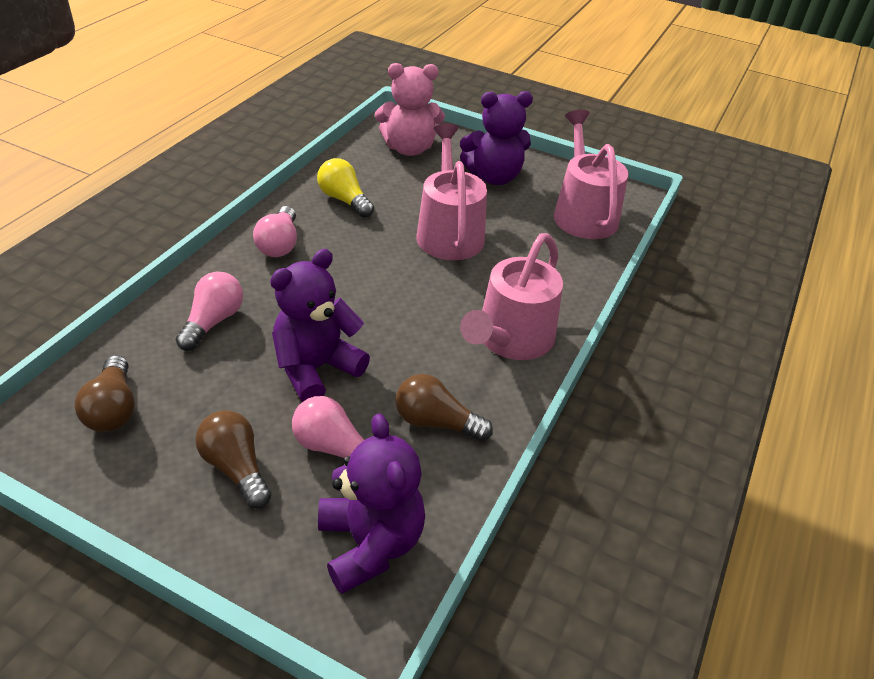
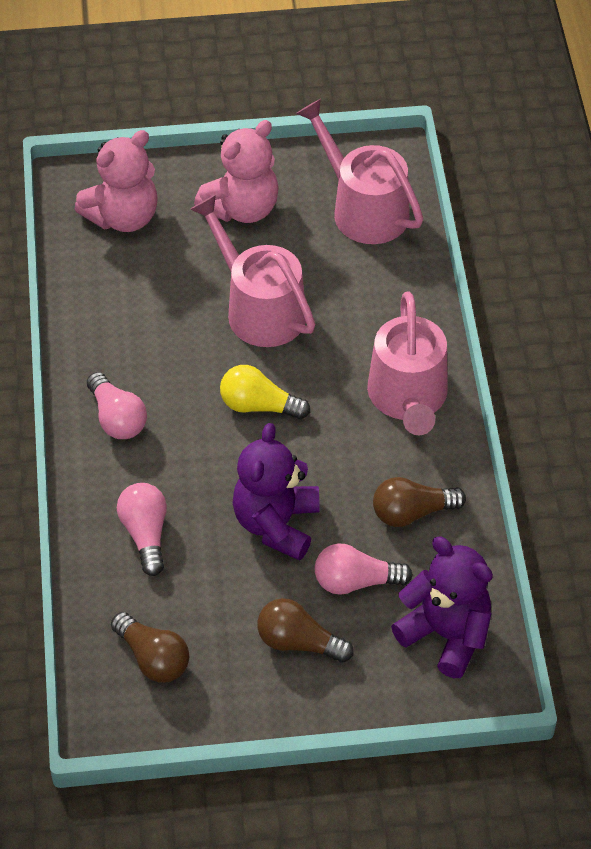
camera: 30 degrees left, 10 degrees up
yellow light bulb [317,158,374,218] -> yellow light bulb moved to [220,365,310,419]
purple teddy bear [460,91,533,185] -> pink teddy bear [194,120,279,223]

